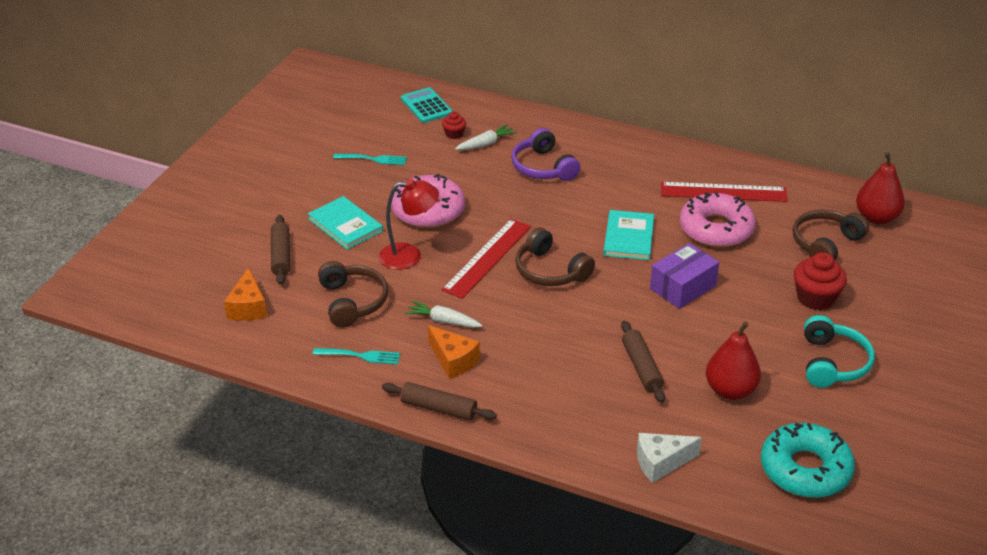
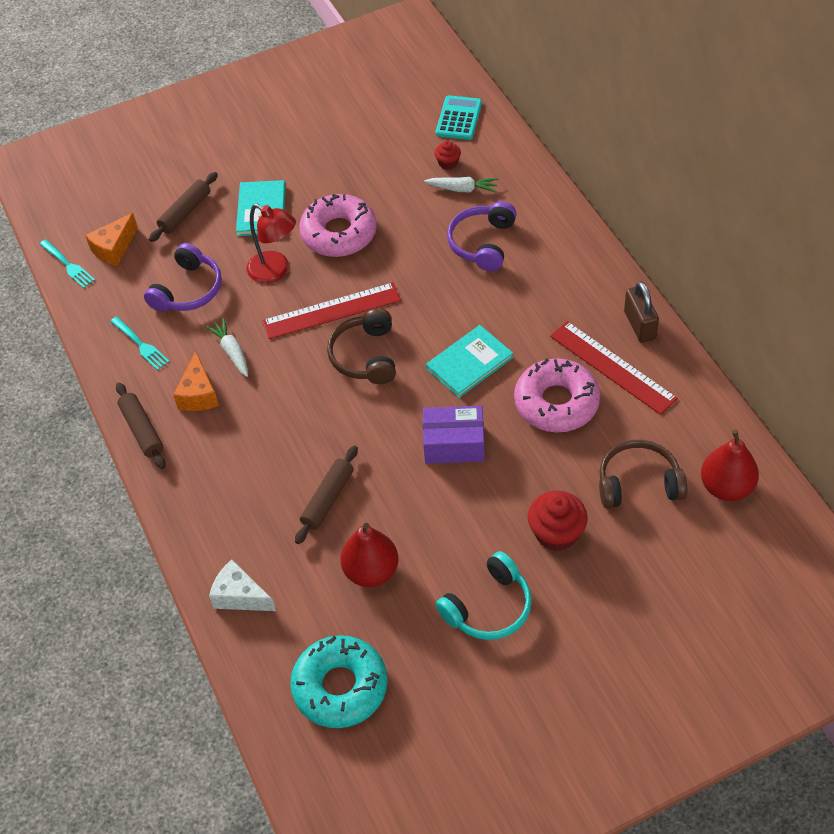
camera: 45 degrees right, 15 degrees up
brown headphones [318,261,388,328] -> purple headphones [144,243,222,312]
turquoise fork [333,154,407,165] -> turquoise fork moved to [39,239,95,288]
none -> brown padlock [624,281,659,343]

